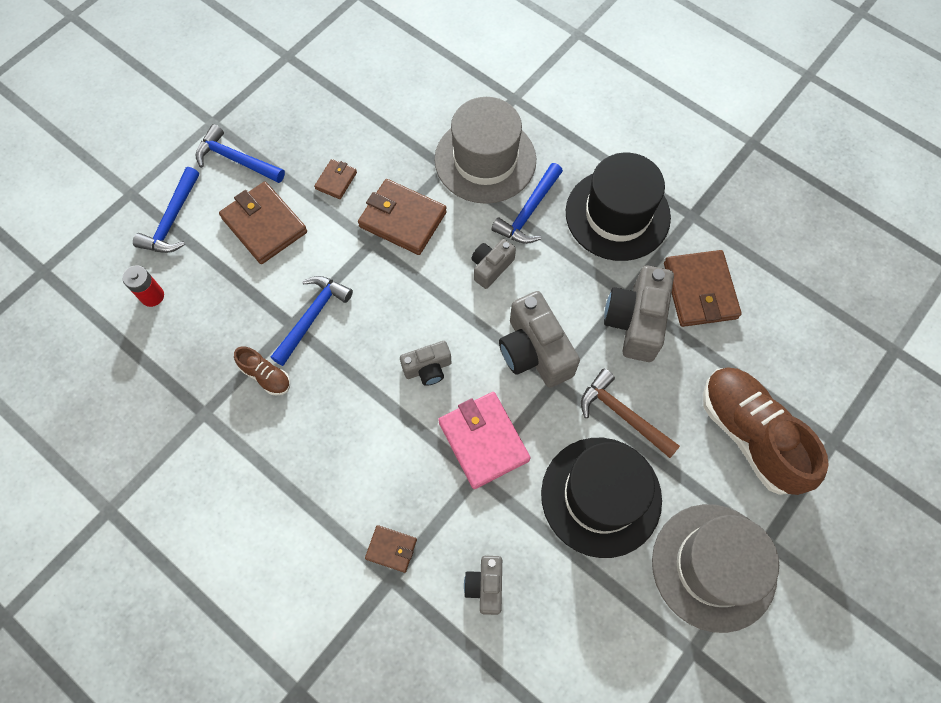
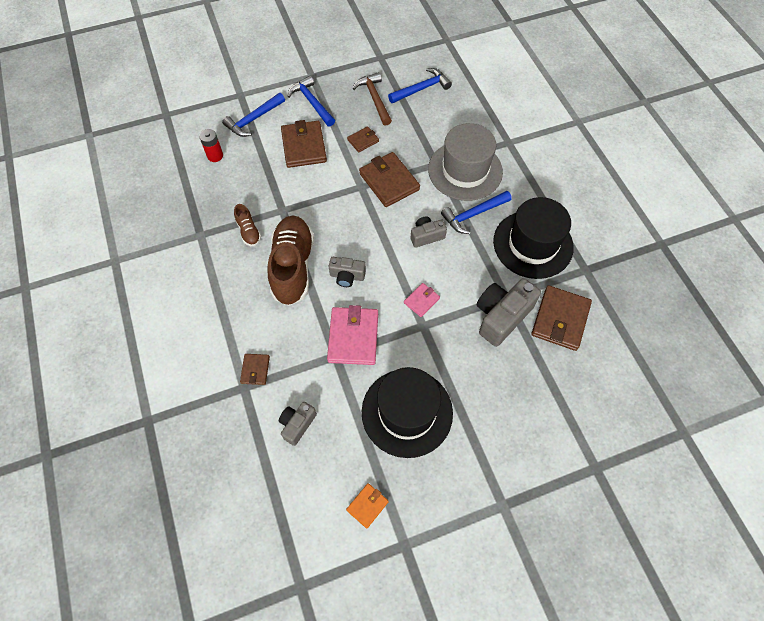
camera: 30 degrees right, 5 degrees down
blue hammer [270,276,353,366] -> blue hammer moved to [388,68,452,103]
brown wallet [365,525,417,573] -> brown wallet turned 45 degrees clockwise [240,354,270,385]
grey camera [499,291,580,388] -> pink wallet [404,283,440,317]
brown hammer [581,369,680,458] -> brown hammer moved to [352,72,392,126]
grey hat [652,504,779,633] -> none
brown shoe [703,367,829,495] -> brown shoe moved to [267,215,314,306]
none -> orange wallet [346,483,389,528]

